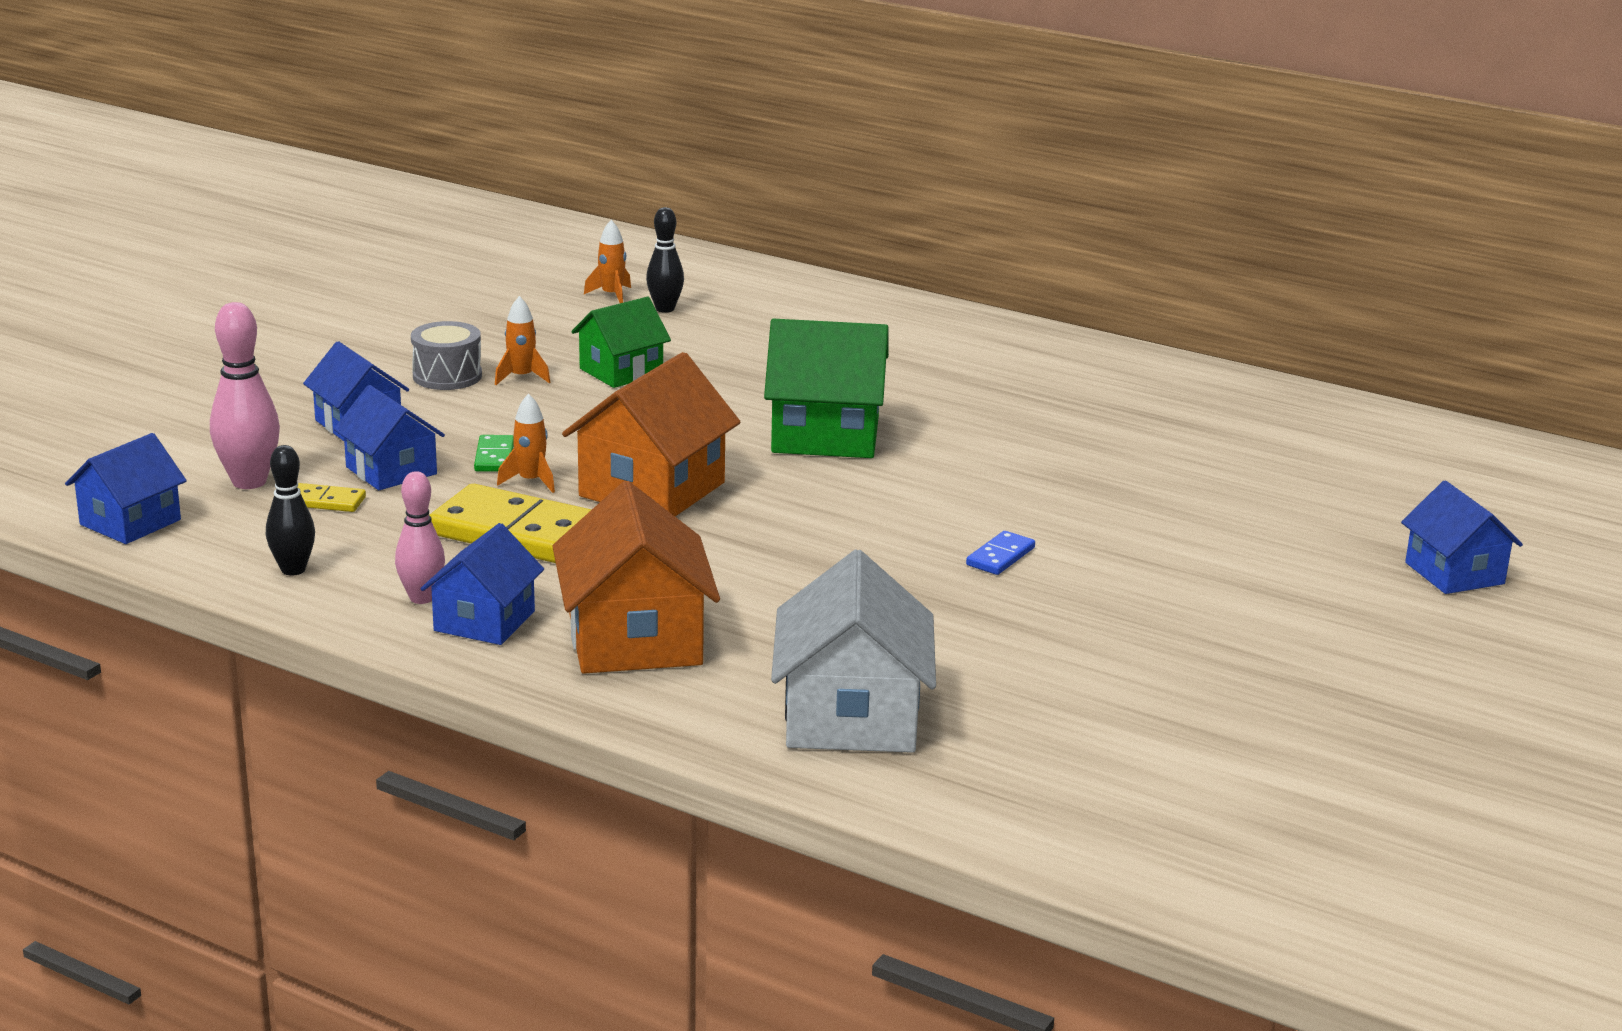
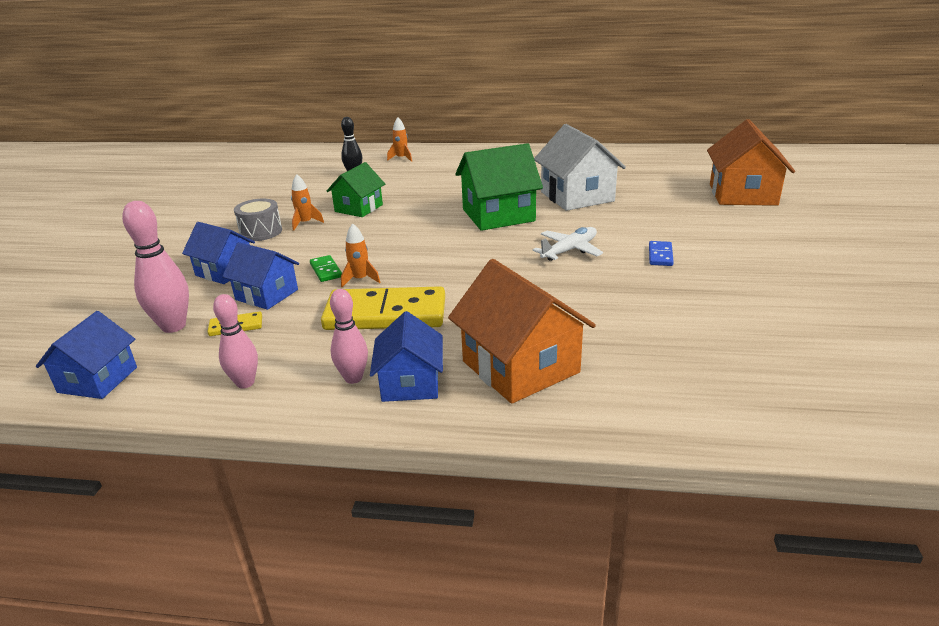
camera: 20 degrees left, 5 degrees up
black bowling pin [266,445,315,576] -> pink bowling pin [213,294,258,389]
orange house [562,352,741,516] -> orange house moved to [707,119,795,206]
orange rocket [584,220,631,303] -> orange rocket moved to [387,117,412,162]
white house [771,550,936,753] -> white house moved to [534,124,626,211]
blue house [1401,481,1523,594] -> none
none -> white plane [532,227,603,261]

